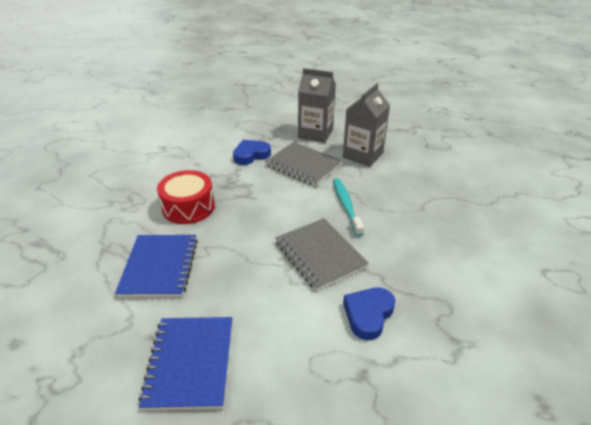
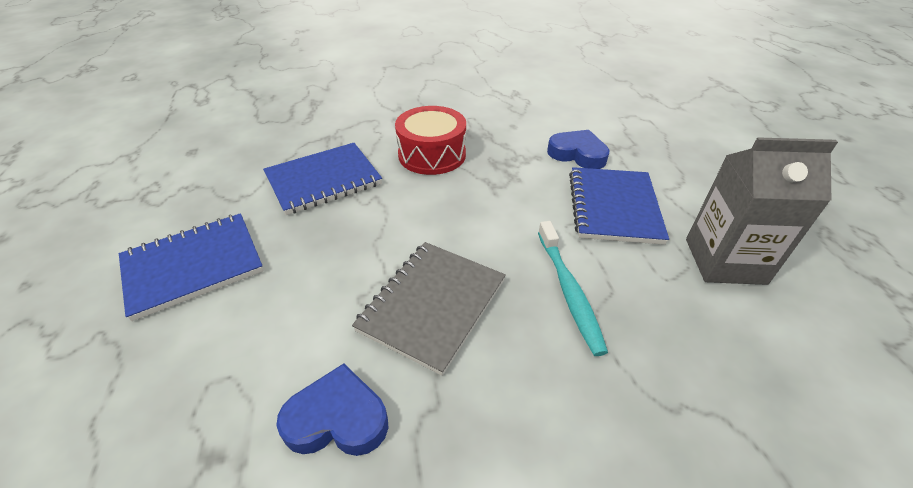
camera: 60 degrees right, 5 degrees up
grey notebook [265,142,342,186] -> blue notebook [569,167,669,245]
grey carton [298,68,336,143] -> none
turquoise toothbrush [333,178,364,237] -> turquoise toothbrush turned 120 degrees clockwise [538,221,608,356]

